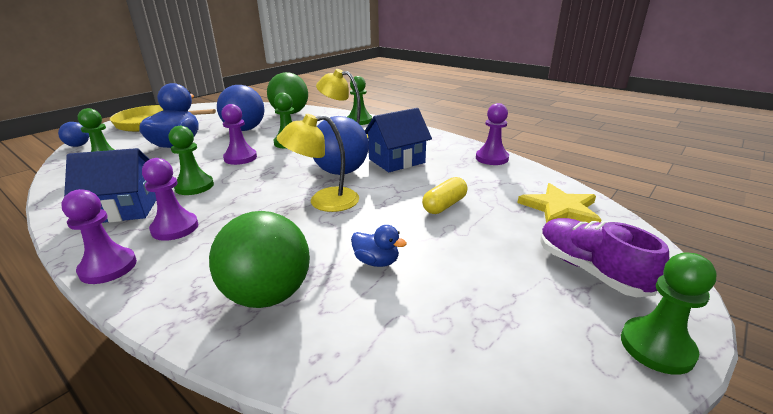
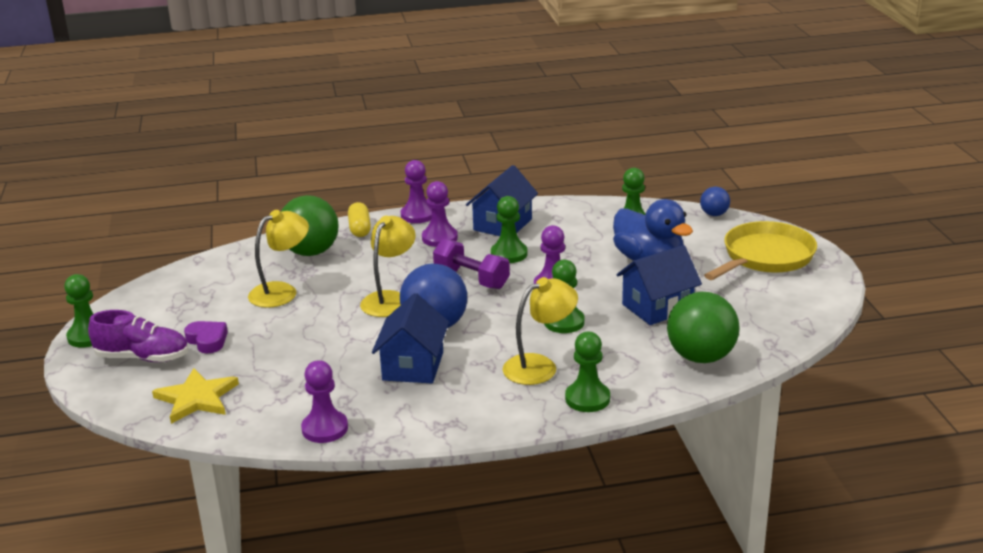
camera: 130 degrees right, 0 degrees up
blue ball [217,85,264,131] -> blue house [616,245,702,325]
blue duck [351,225,407,267] -> yellow lamp [248,210,309,308]
yellow capsule [422,177,467,214] -> yellow capsule moved to [348,202,371,237]
none -> purple heart [184,321,228,353]
none -> purple dumbbell [433,239,510,289]

